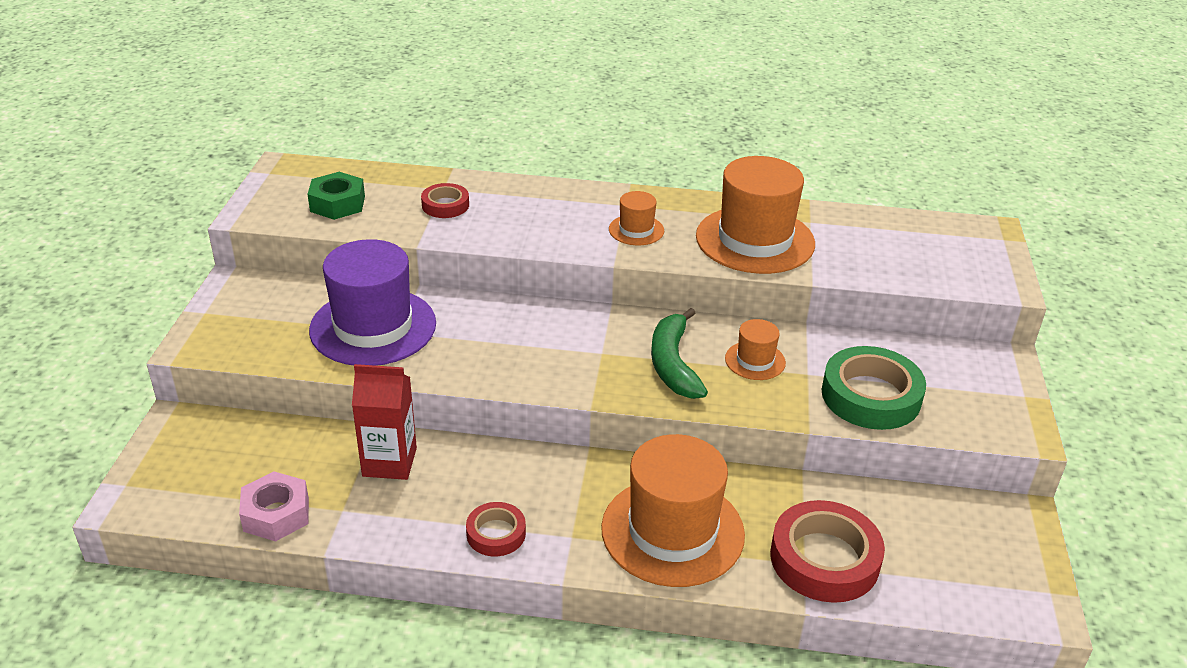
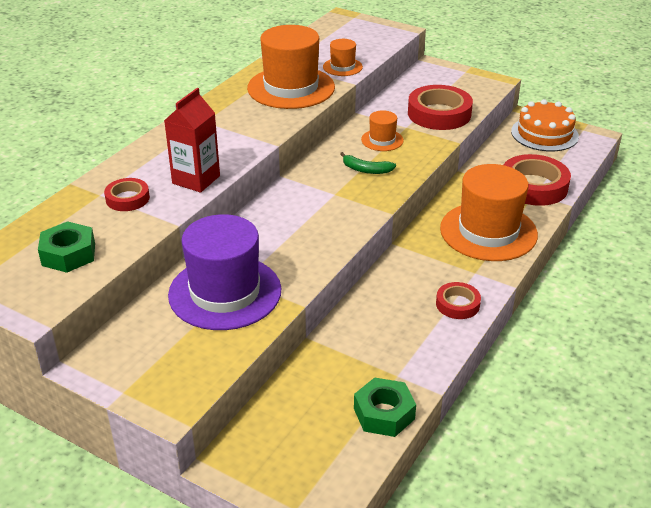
camera: 65 degrees left, 0 degrees up
pink nut [239,471,309,542] -> green nut [354,377,416,437]
red carton [352,364,417,480] -> red carton moved to [164,88,220,193]
orange hat [609,191,664,245] -> orange hat moved to [323,39,363,76]
green banana [651,308,708,399] -> green banana [340,152,396,174], size x0.60
green tape [821,346,926,430] -> red tape [408,85,473,130]
none -> orange cake [511,99,579,152]

